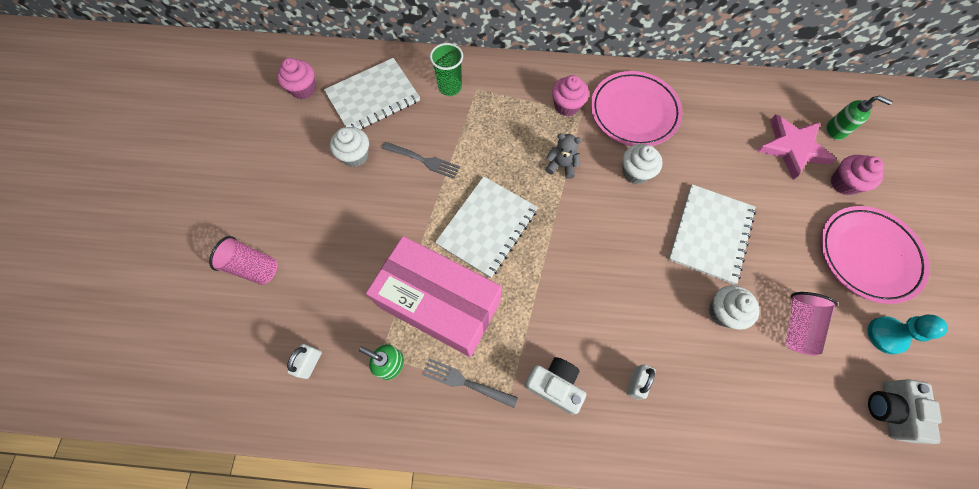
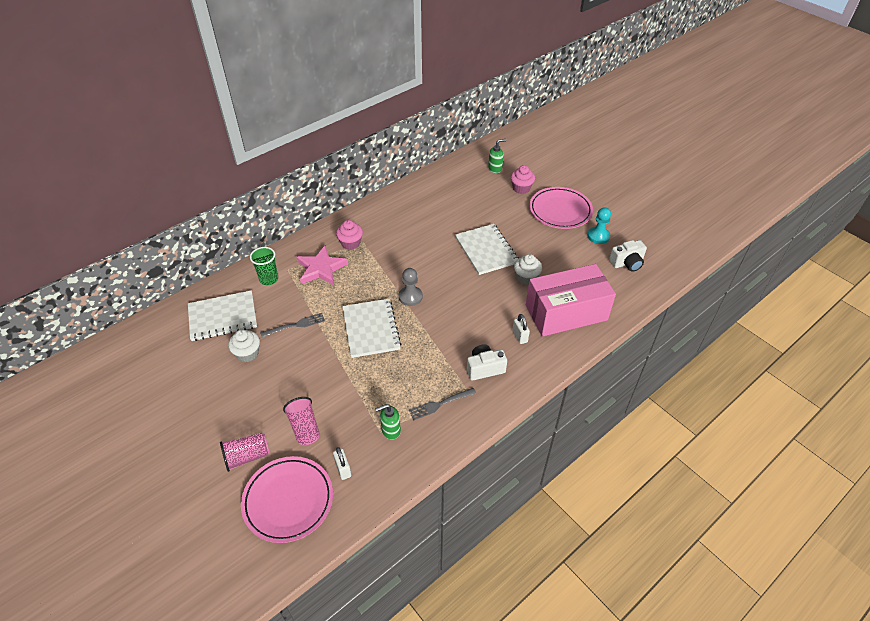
camera: 45 degrees left, 20 degrees down
pink cupcake [277,58,316,99] -> none
white notebook [324,58,420,129] -> white notebook turned 60 degrees clockwise [188,290,257,341]
pink box [366,236,502,357] -> pink box moved to [526,264,616,336]
grey teddy bear [546,133,582,179] -> none
pink plate [591,71,683,146] -> pink plate moved to [241,456,333,543]
white cupcake [622,144,662,184] -> none
pink star [757,114,836,180] -> pink star moved to [296,246,348,286]
pink cup [786,292,838,356] -> pink cup moved to [283,397,320,445]
white camera [868,379,942,444] -> white camera turned 75 degrees counterclockwise [609,240,647,272]
none -> grey pawn [399,268,423,306]

